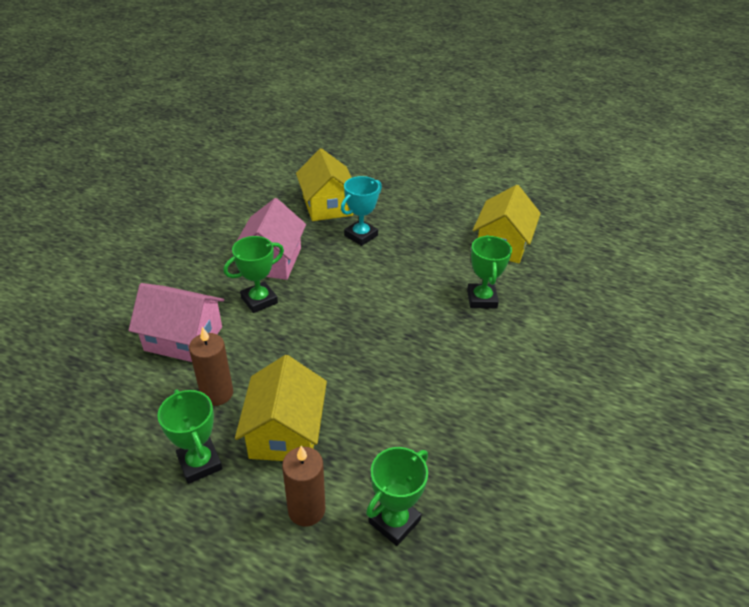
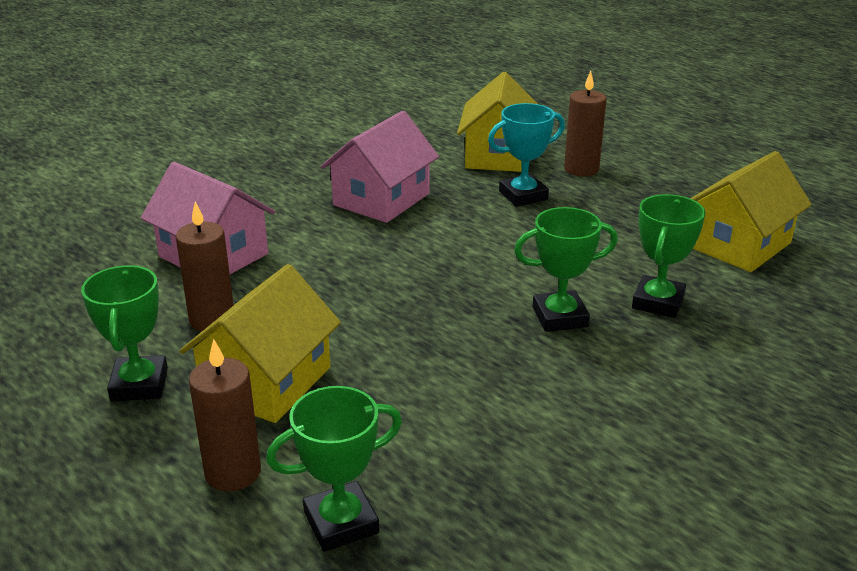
camera: 25 degrees right, 10 degrees down
green trophy [224,236,284,313] -> green trophy moved to [514,207,618,332]
none -> brown candle [564,71,606,177]

